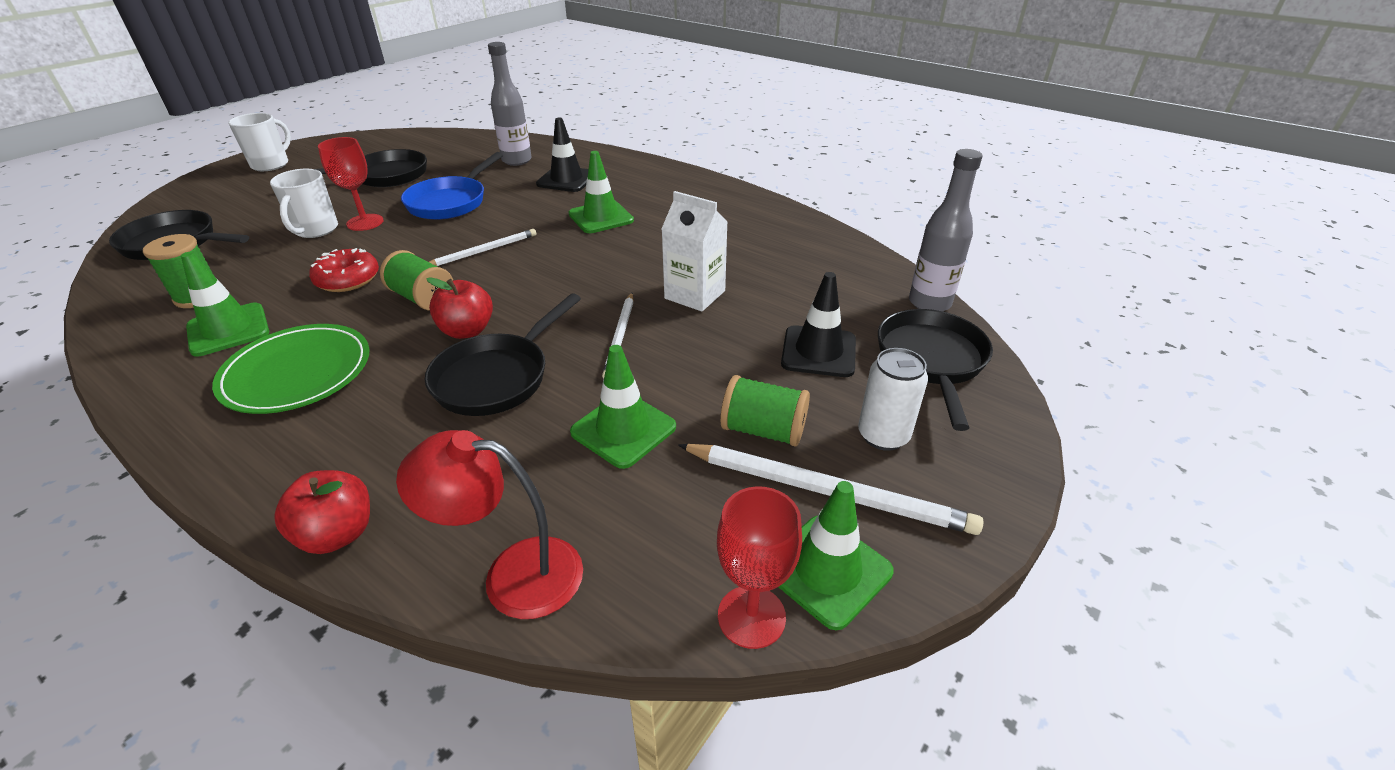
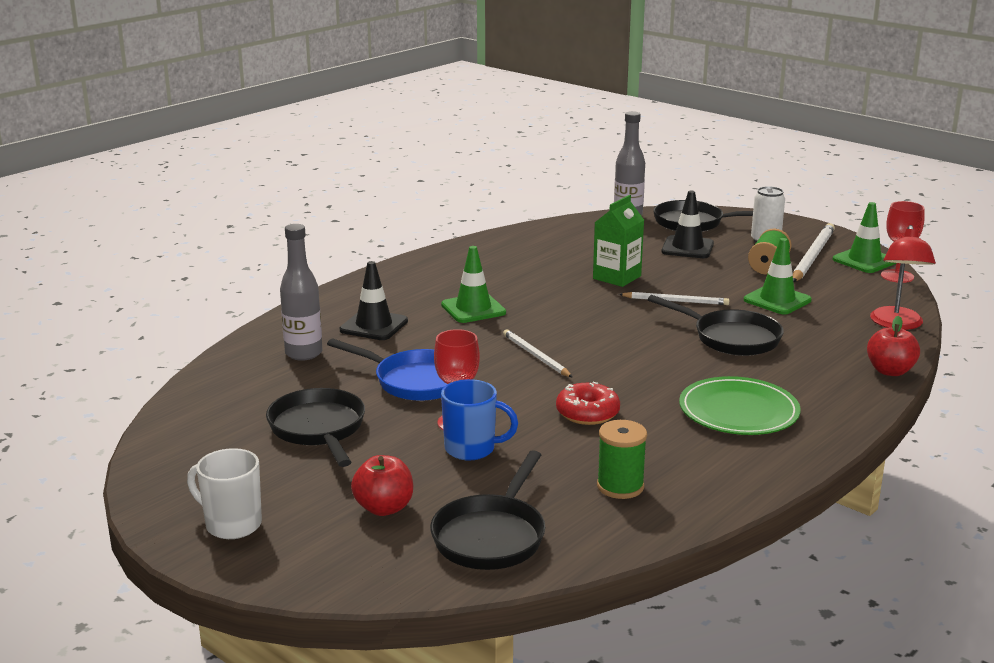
camera: 85 degrees left, 15 degrees down
green traffic cone [181,252,269,357] -> none
white mug [270,169,338,238] -> blue mug [441,379,518,460]
green spool [380,250,453,311] -> none
red apple [426,277,493,339] -> red apple moved to [351,455,413,516]
white carton [662,191,728,312] -> green carton [593,195,644,287]

